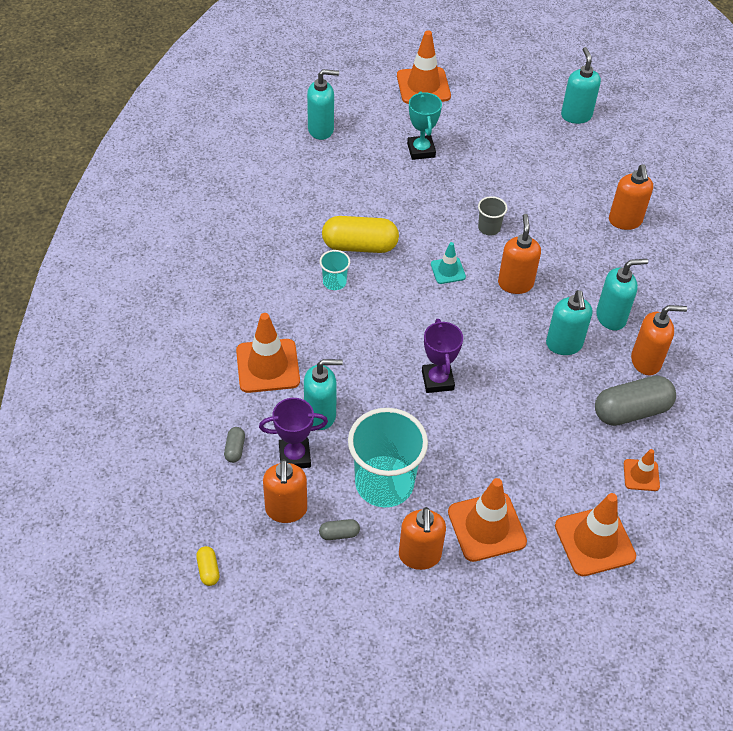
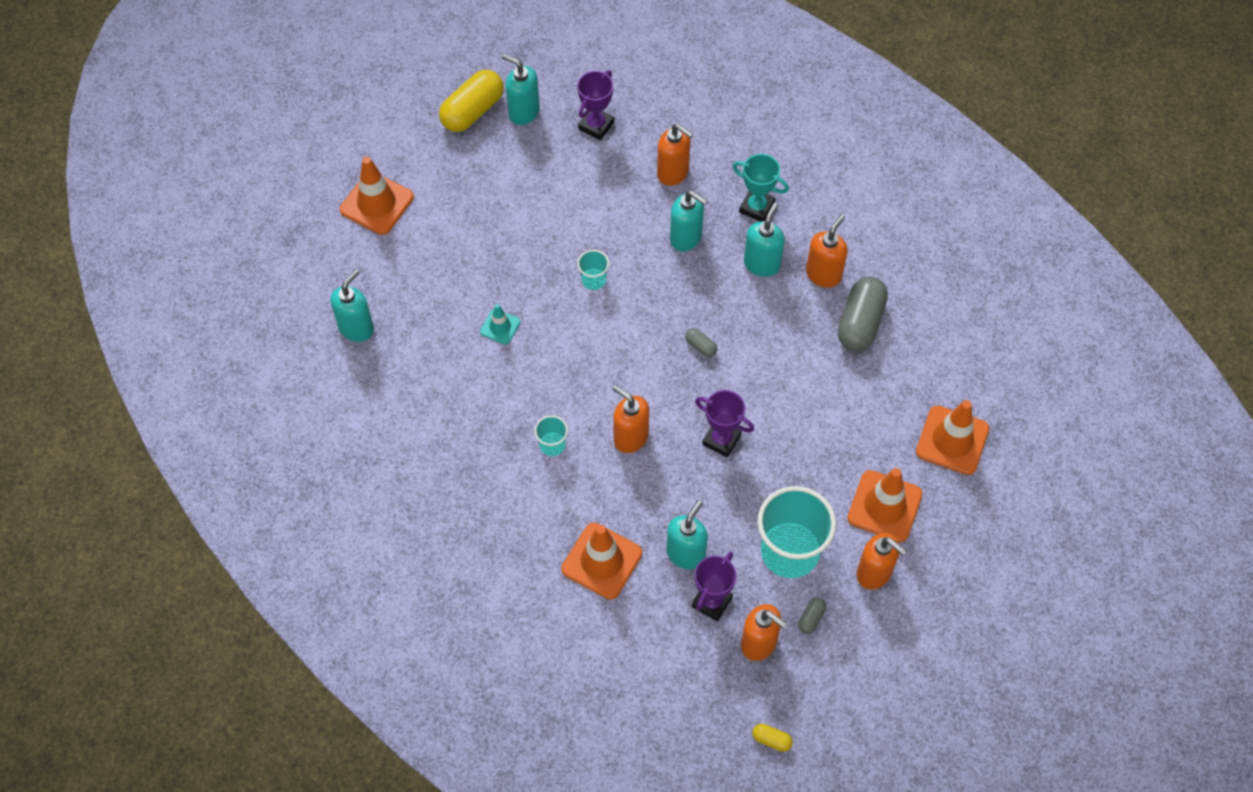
camera: 50 degrees left, 10 degrees up
grey capsule [224,427,245,463] -> grey capsule moved to [685,328,717,357]
yellow capsule [322,216,399,253] -> yellow capsule moved to [439,70,504,132]
turquoise trophy [407,92,442,160] -> turquoise trophy moved to [732,154,789,221]
turquoise traffic cone [431,242,466,284] -> turquoise traffic cone moved to [480,304,520,345]
grey cup [478,196,507,235] -> turquoise cup [577,250,609,290]
orange soap dispenser [498,214,541,294] -> orange soap dispenser moved to [612,385,649,453]
turquoise soap dispenser [546,290,592,355] -> turquoise soap dispenser moved to [670,191,708,251]
orange traffic cone [624,449,660,491] -> none
none -> purple trophy [577,70,614,140]

